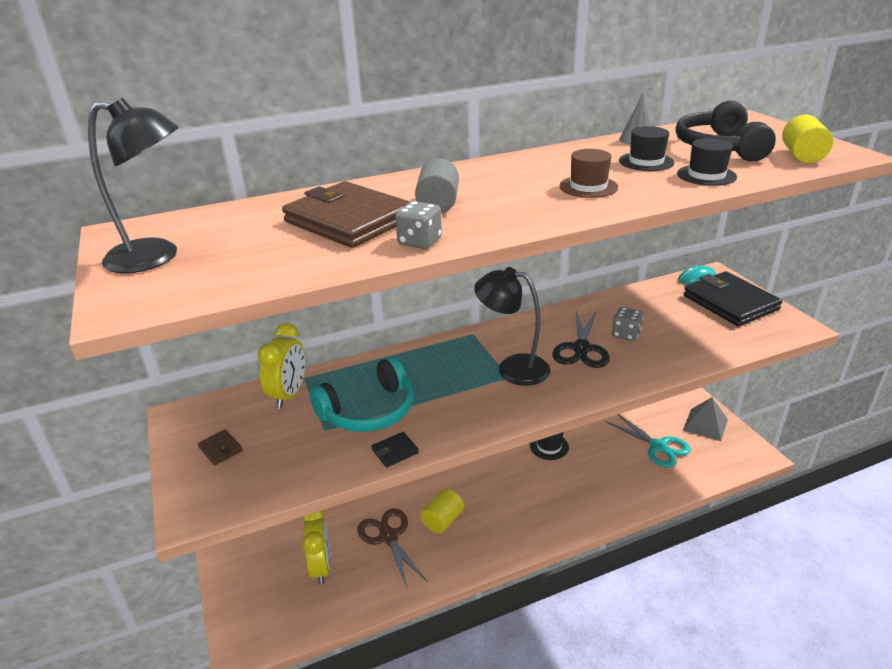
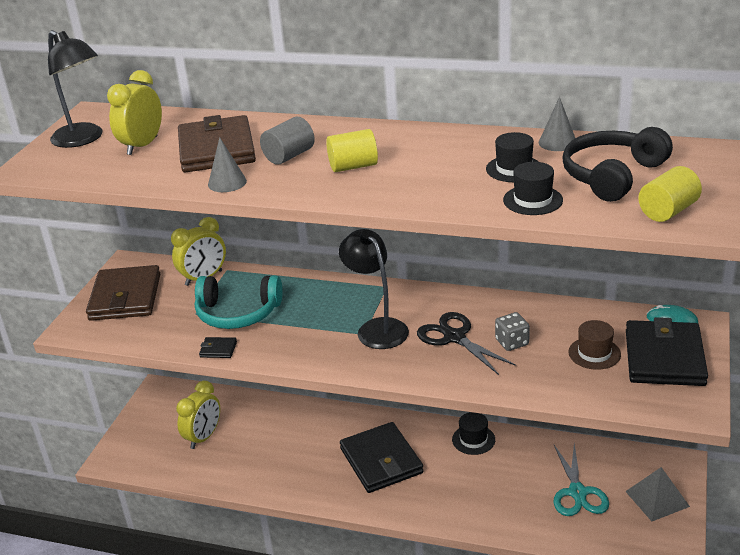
camera: 40 degrees right, 0 degrees up
brown wallet [198,429,243,466] -> brown wallet [86,265,160,321], size x2.50
brown scissors [357,508,428,590] -> none
grey dice [395,201,442,249] -> grey cone [208,137,247,192]
yellow cylinder [420,488,464,534] -> yellow cylinder moved to [326,129,378,172]
black scissors [552,311,610,368] -> black scissors turned 90 degrees clockwise [417,312,516,375]
brown hat [559,149,618,198] -> brown hat moved to [568,320,621,370]
none -> yellow clock [107,70,162,155]
none -> black wallet [340,422,424,493]

